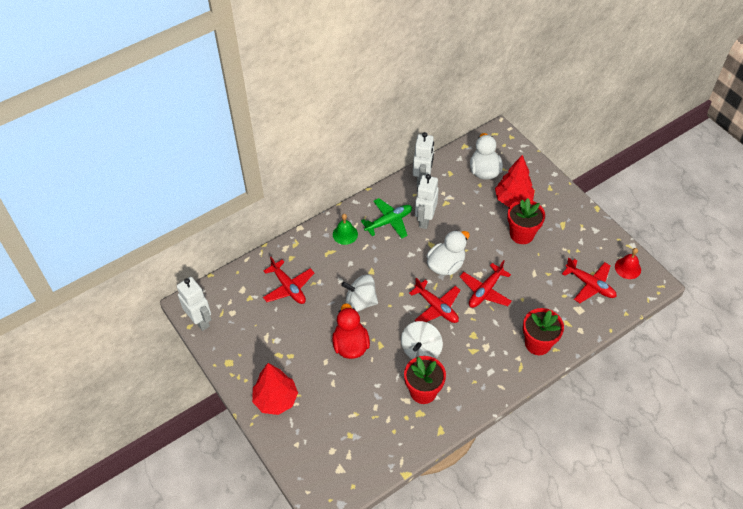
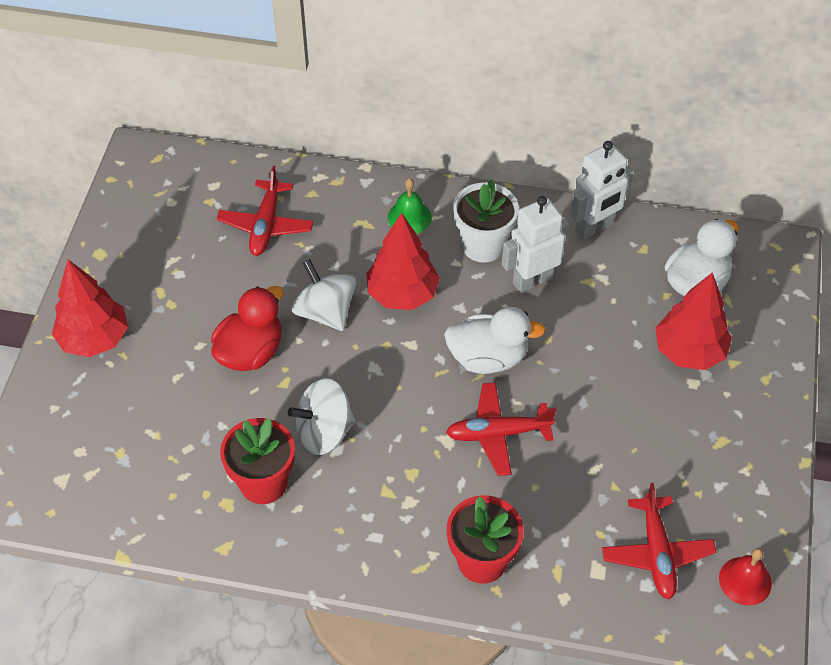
camera: 45 degrees right, 0 degrees up
white robot [177,277,211,331] -> none
green plane [361,198,412,239] -> white flower pot [453,180,519,263]
red plane [409,278,460,323] -> none
red flower pot [507,198,545,244] -> none
none -> red tree [366,213,440,310]

